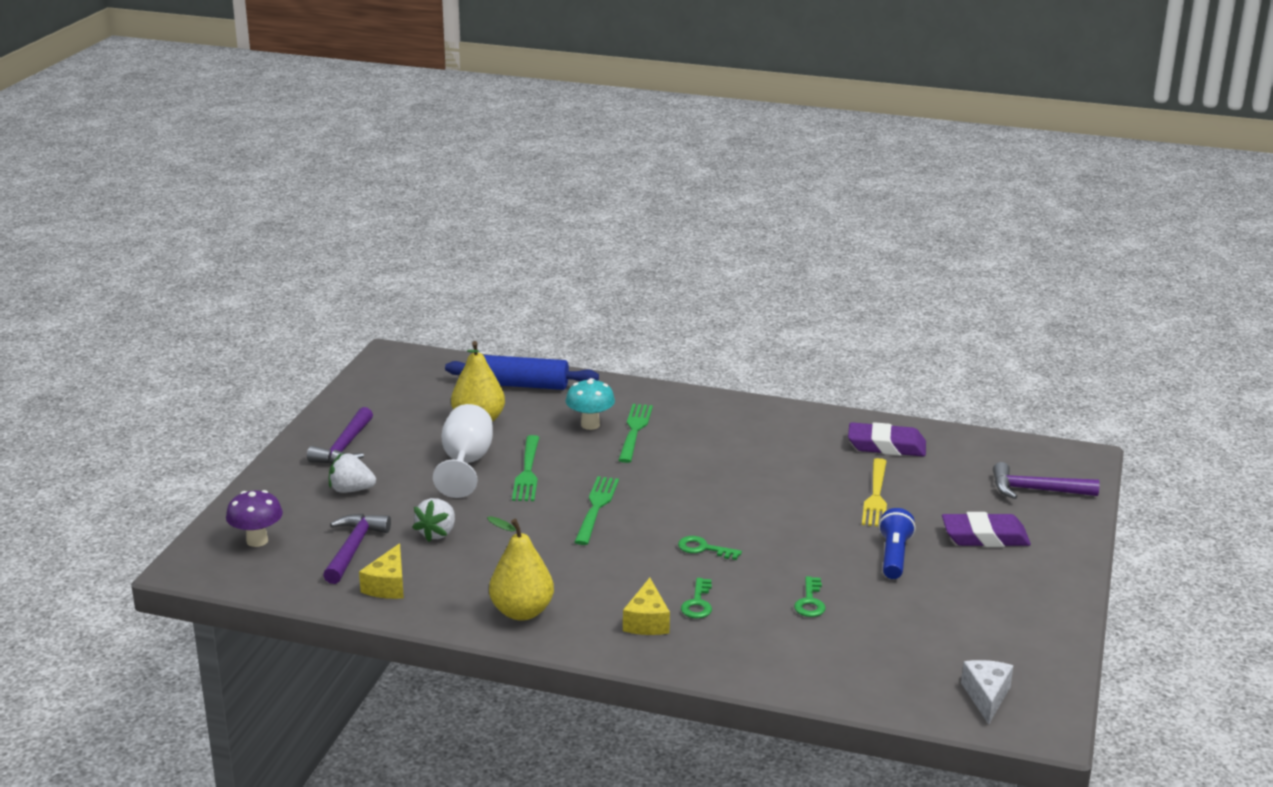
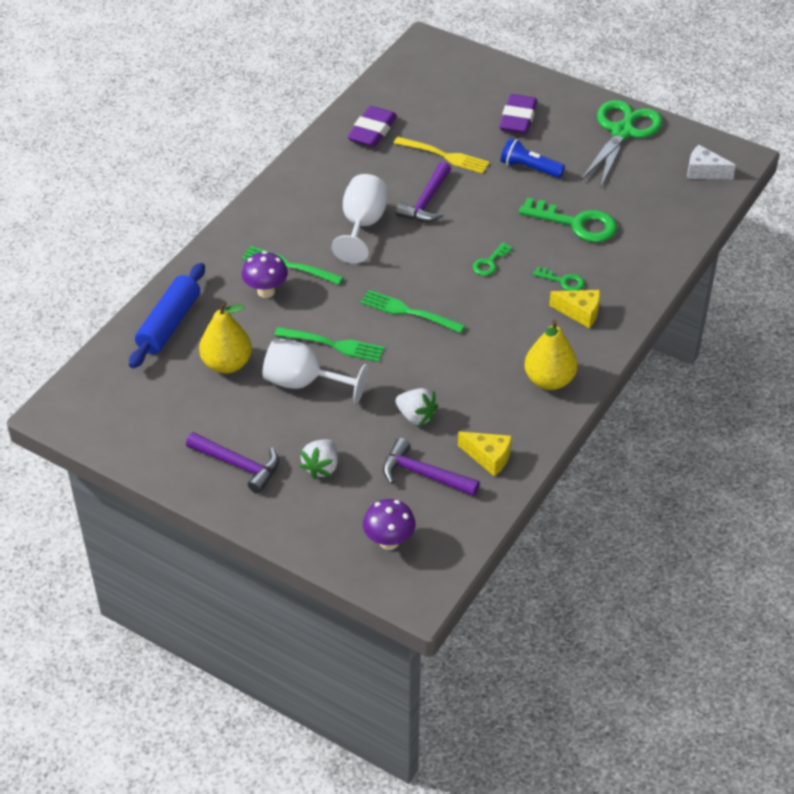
camera: 75 degrees left, 20 degrees up
turquoise mushroom [566,378,615,430] -> purple mushroom [242,251,288,298]
green key [794,576,826,617] -> green key [519,198,617,242], size x1.96
purple hammer [993,462,1099,499] -> purple hammer moved to [396,162,451,222]
none -> white goblet [331,174,388,263]
none -> green scissors [580,100,663,187]

